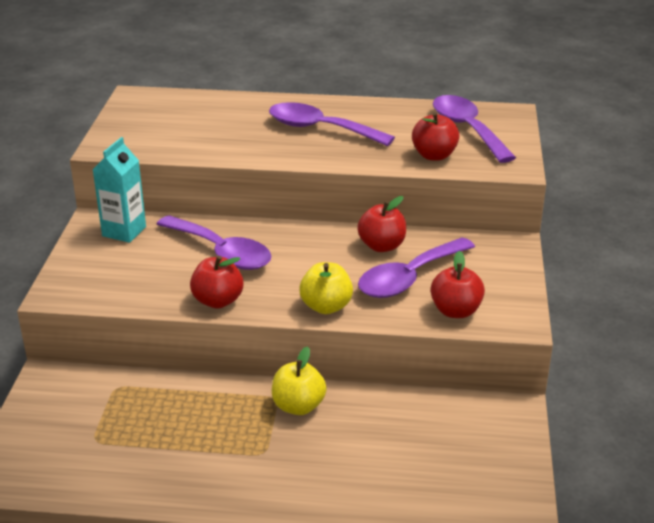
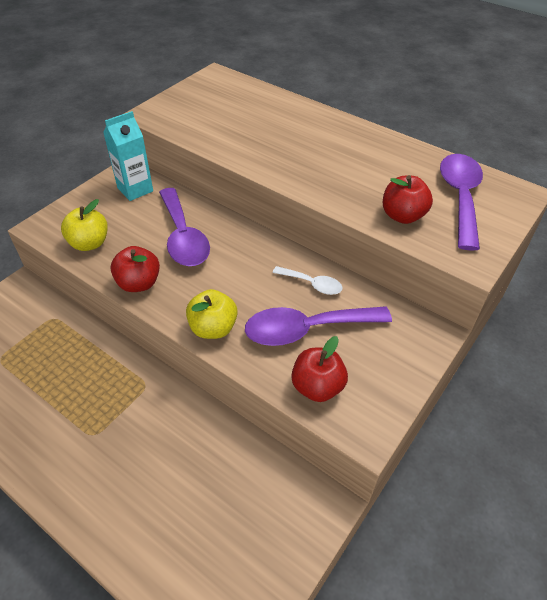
camera: 30 degrees right, 15 degrees up
purple spoon [269,102,395,146] -> none
yellow apple [272,346,327,415] -> yellow apple moved to [61,199,108,251]
red apple [357,196,406,252] -> white spoon [273,266,343,295]

